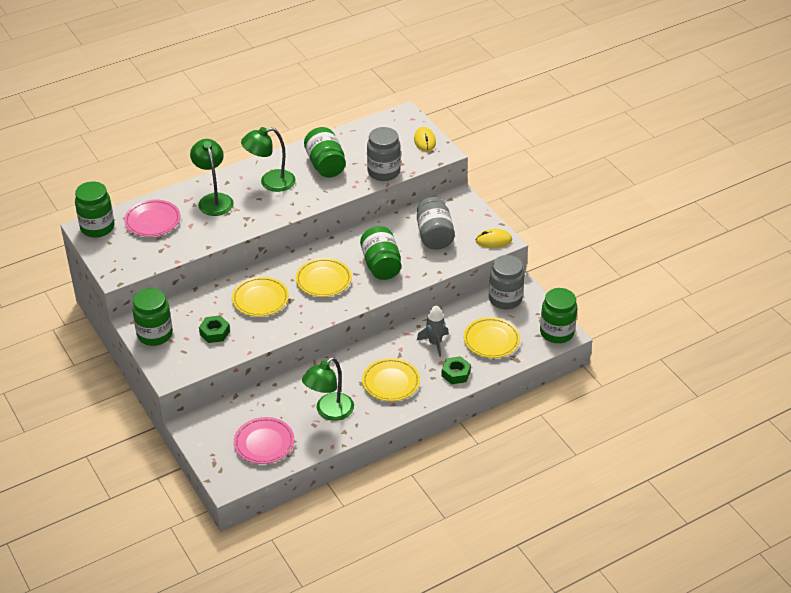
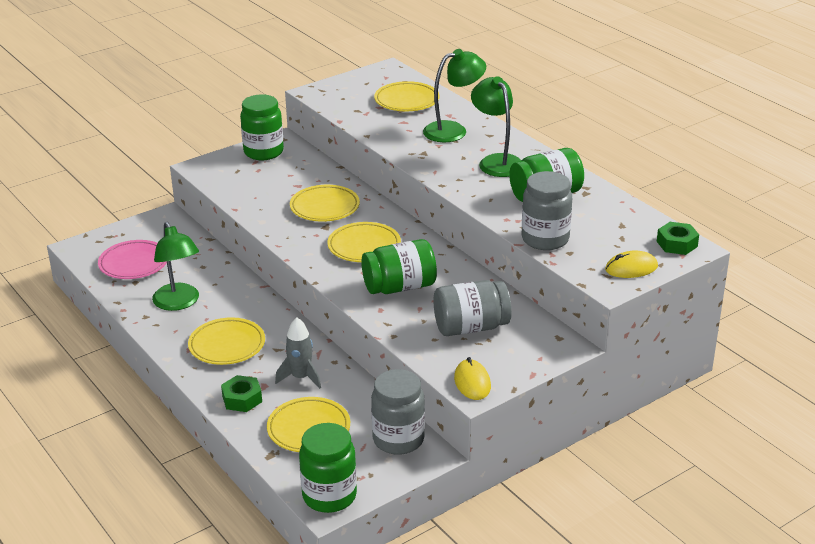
camera: 85 degrees right, 10 degrees down
green jar [75,181,114,238] -> none
pink plate [124,199,180,237] -> yellow plate [374,81,439,111]
green nut [199,315,230,343] -> green nut moved to [657,222,699,255]
green lamp [302,357,354,421] -> green lamp turned 150 degrees counterclockwise [152,222,199,311]

